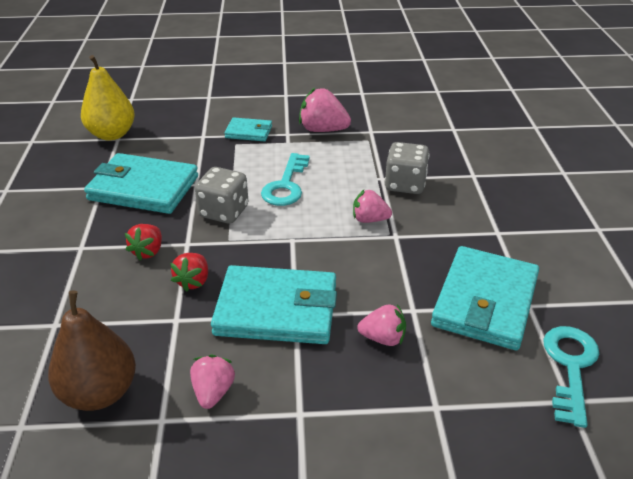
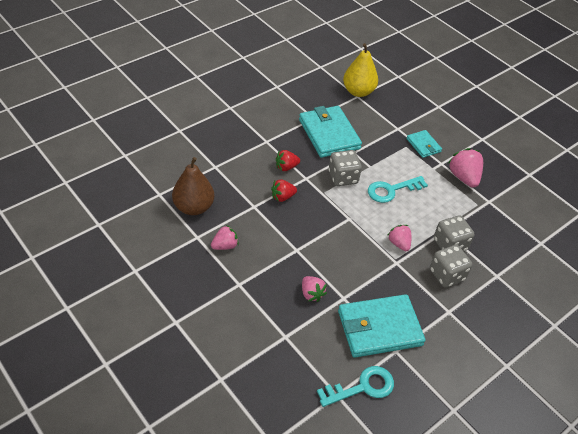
camera: 50 degrees right, 10 degrees up
turquoise wallet [211,265,337,344] -> none
none -> grey dice [430,245,472,288]

